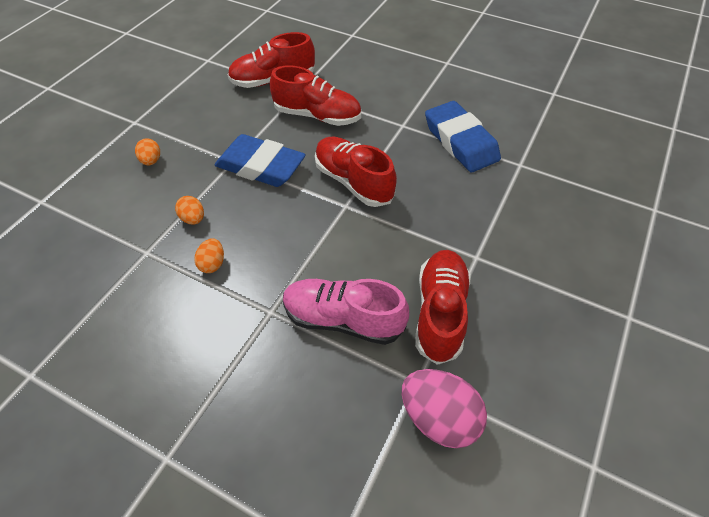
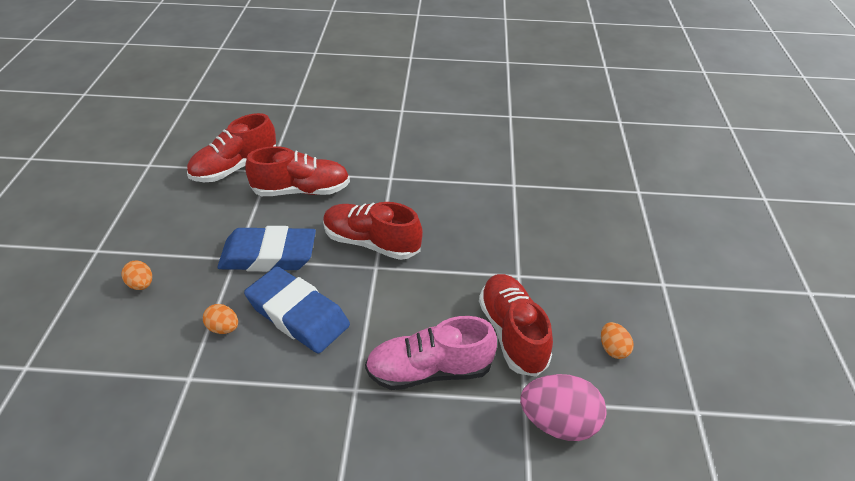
camera: 25 degrees left, 10 degrees down
orange egg [195,239,224,273] -> orange egg moved to [601,322,633,359]
blue eraser [425,101,501,172] -> blue eraser moved to [244,267,350,353]

